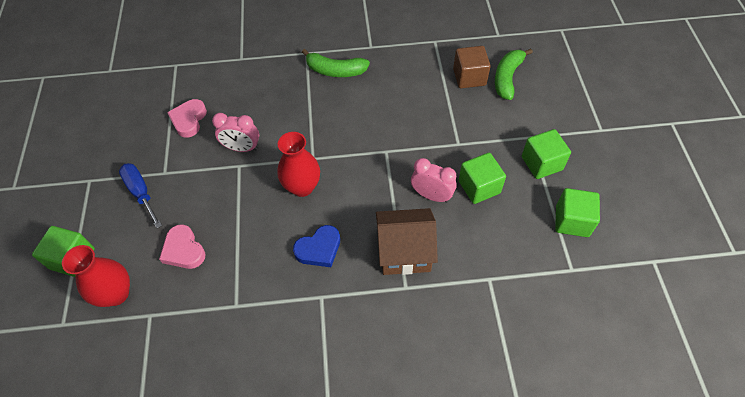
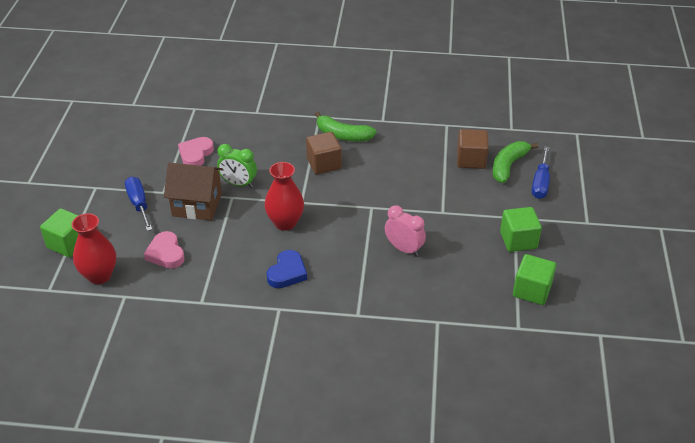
camera: 10 degrees right, 15 degrees down
pink clock [212,113,259,152] -> green clock [217,144,257,188]
blue heart [293,225,340,267] -> blue heart turned 45 degrees counterclockwise [267,250,307,288]
brown house [376,208,438,275] -> brown house moved to [164,163,223,221]
green cube [459,153,506,204] -> none
none -> brown cube [306,132,342,175]
none -> blue screwdriver [532,146,550,199]

